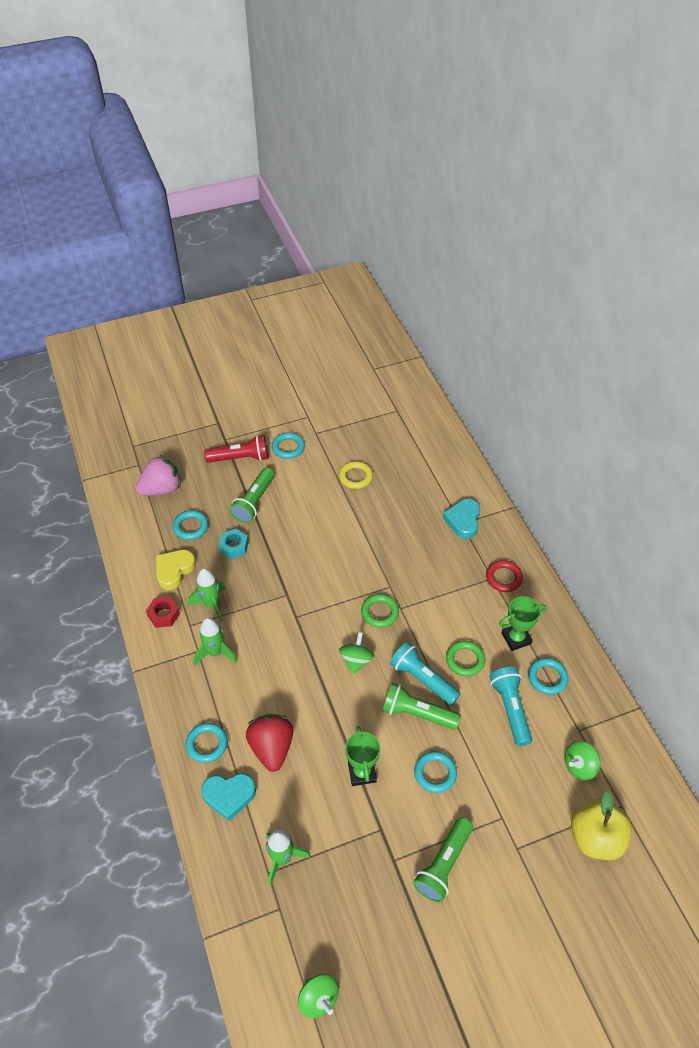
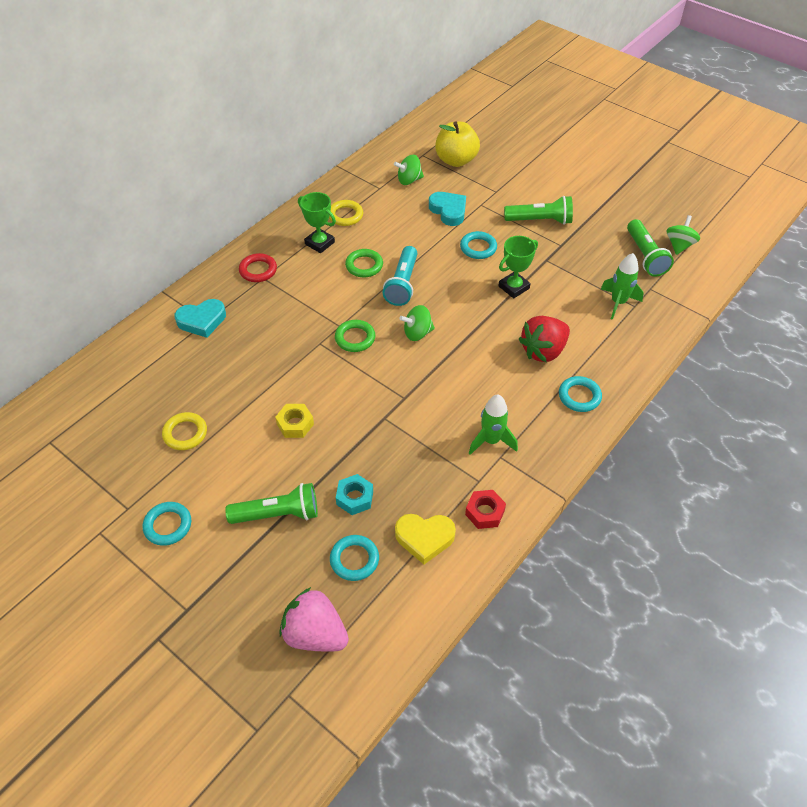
camera: 120 degrees left, 0 degrees up
green rocket [188,568,226,623] -> none
turquoise heart [201,773,256,821] -> turquoise heart moved to [429,192,466,226]
red flashlight [204,435,268,463] -> none
green flashlight [382,683,461,730] -> green flashlight moved to [627,219,674,277]
turquoise flashlight [490,667,532,746] -> none
turquoise ring [528,658,569,695] -> yellow ring [329,200,363,226]
green spinning top [565,741,600,780] -> green spinning top turned 135 degrees clockwise [394,155,424,185]
none -> yellow nut [275,404,314,438]

